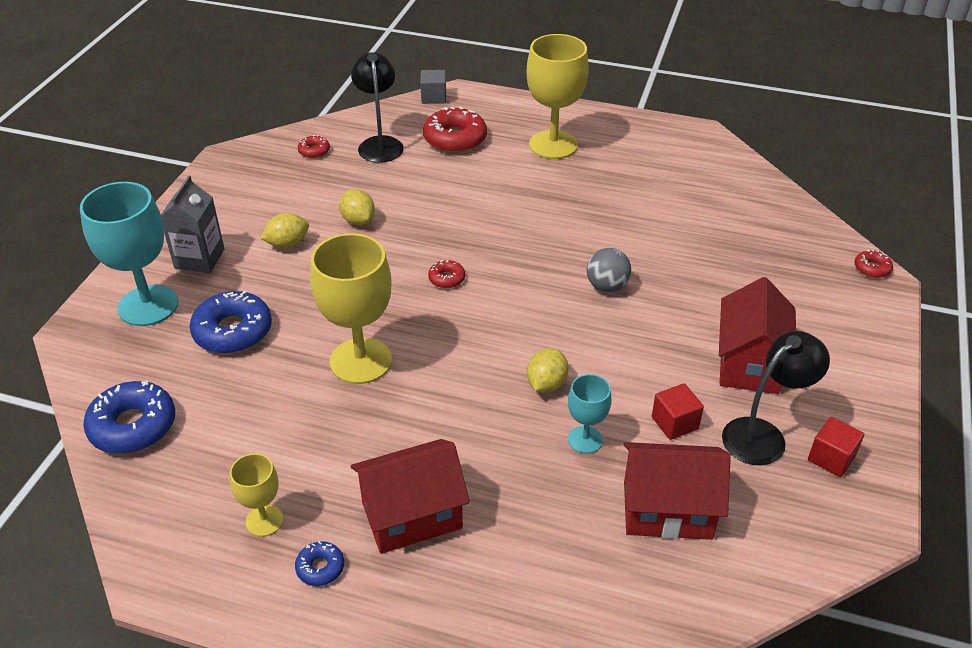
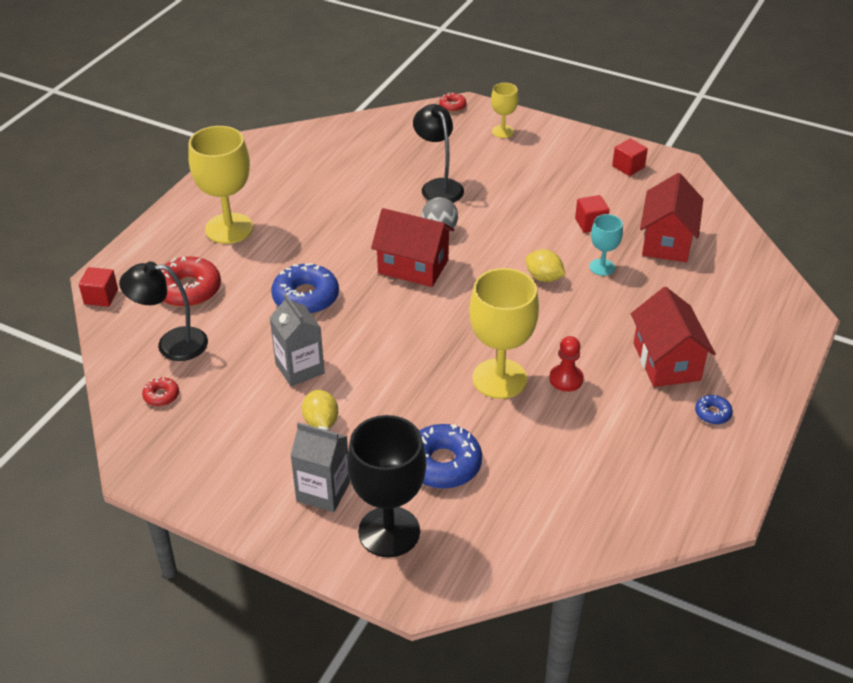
camera: 80 degrees left, 0 degrees up
turquoise goblet [80,182,179,326] -> black goblet [347,415,426,557]
blue donut [83,381,175,454] -> blue donut moved to [271,263,339,314]
yellow goblet [230,453,283,537] -> yellow goblet moved to [491,83,518,138]
yellow lemon [339,189,375,225] -> grey carton [270,294,325,386]
grey cube [420,70,446,104] -> red cube [79,267,118,307]
red donut [428,260,465,288] -> none
red house [719,277,796,394] -> red house moved to [371,208,454,287]
black lamp [722,331,830,465] -> black lamp moved to [413,104,464,203]
none -> red pawn [549,336,584,392]

